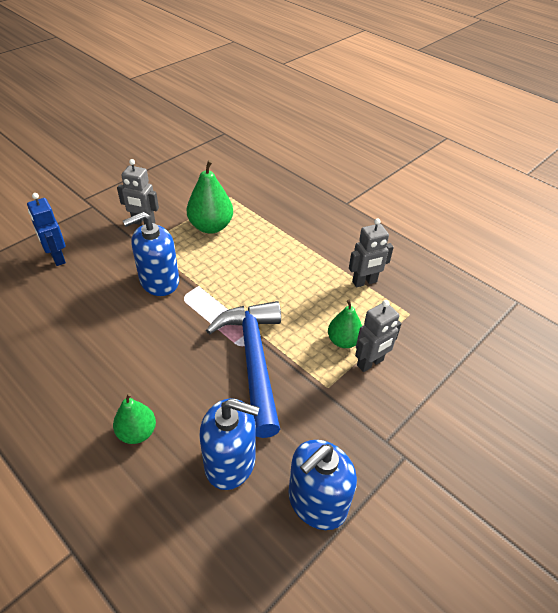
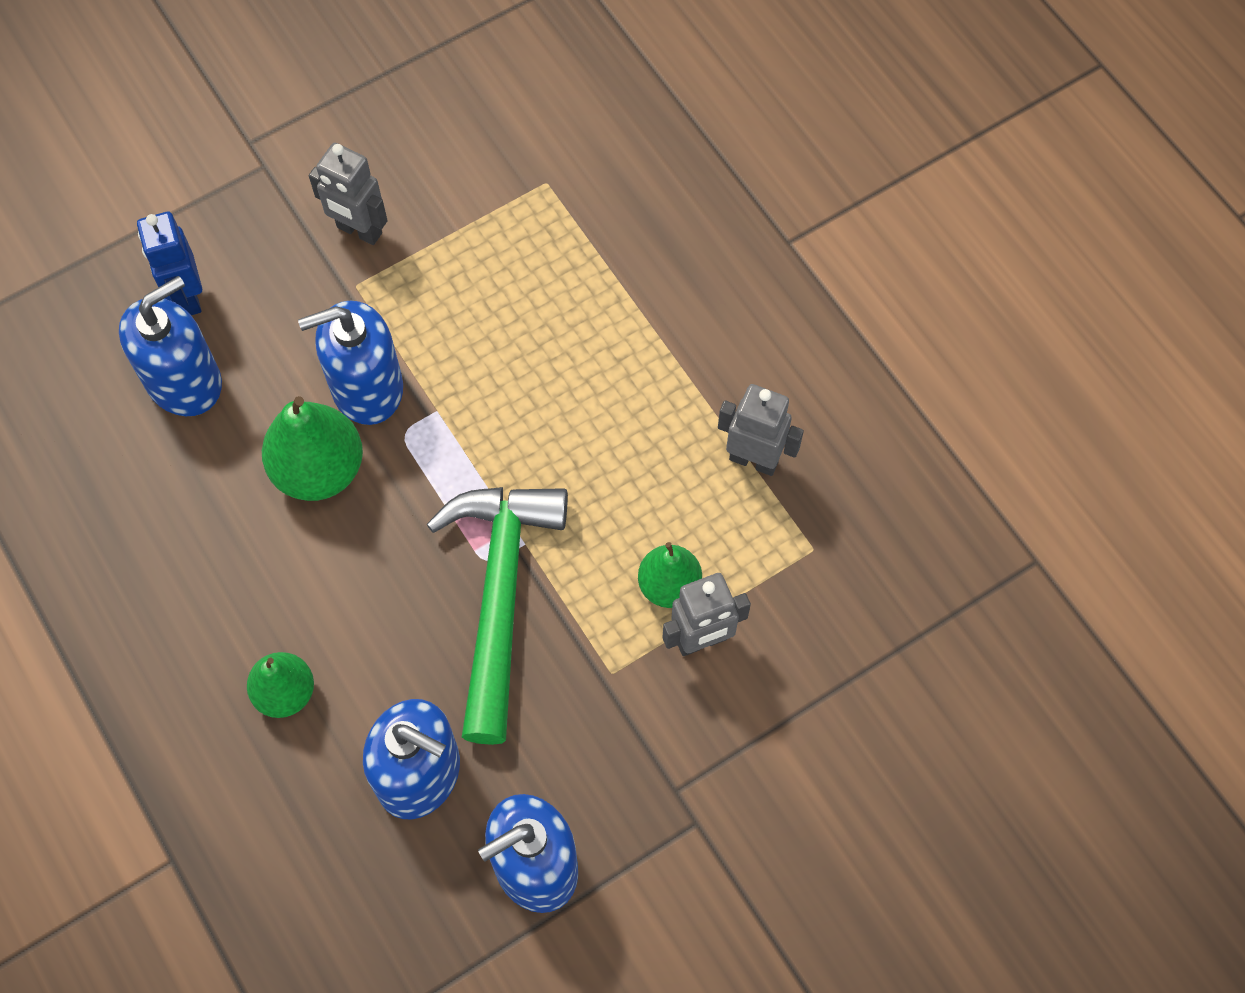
camera: 15 degrees right, 20 degrees up
green pear [187,160,233,234] -> green pear moved to [262,396,363,501]
blue hammer [206,301,281,438] -> green hammer [427,487,568,745]
grey robot [349,218,394,287] -> grey robot turned 150 degrees counterclockwise [718,384,804,476]
none -> blue soap dispenser [119,276,222,416]

